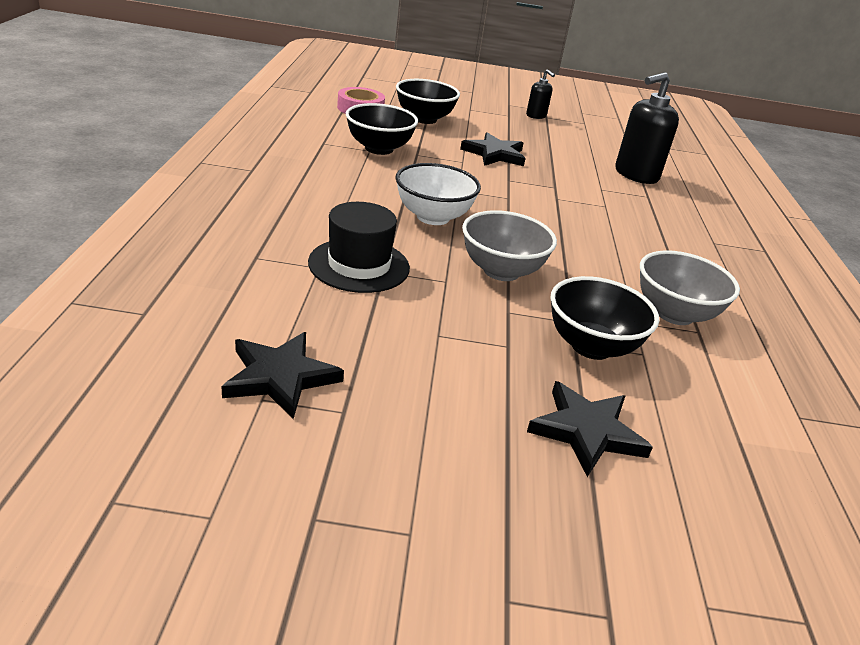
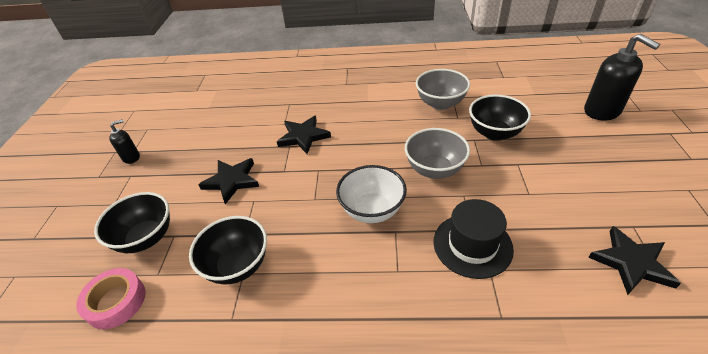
camera: 85 degrees left, 10 degrees up
black star [527,381,653,477] -> black star moved to [277,116,331,154]
black soap dispenser [615,72,679,184] -> black soap dispenser moved to [584,34,660,121]

